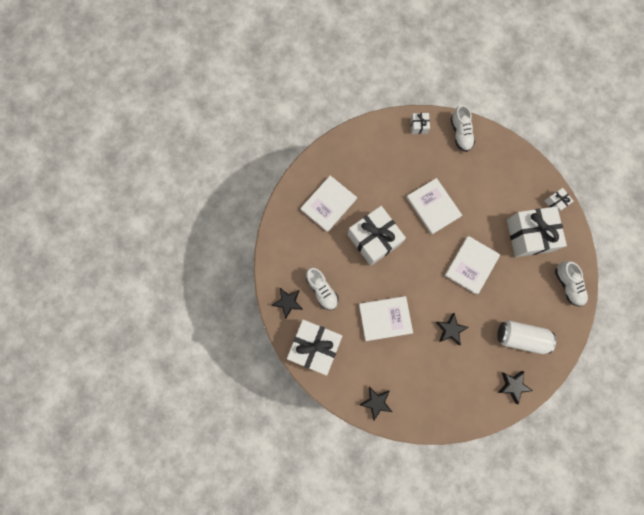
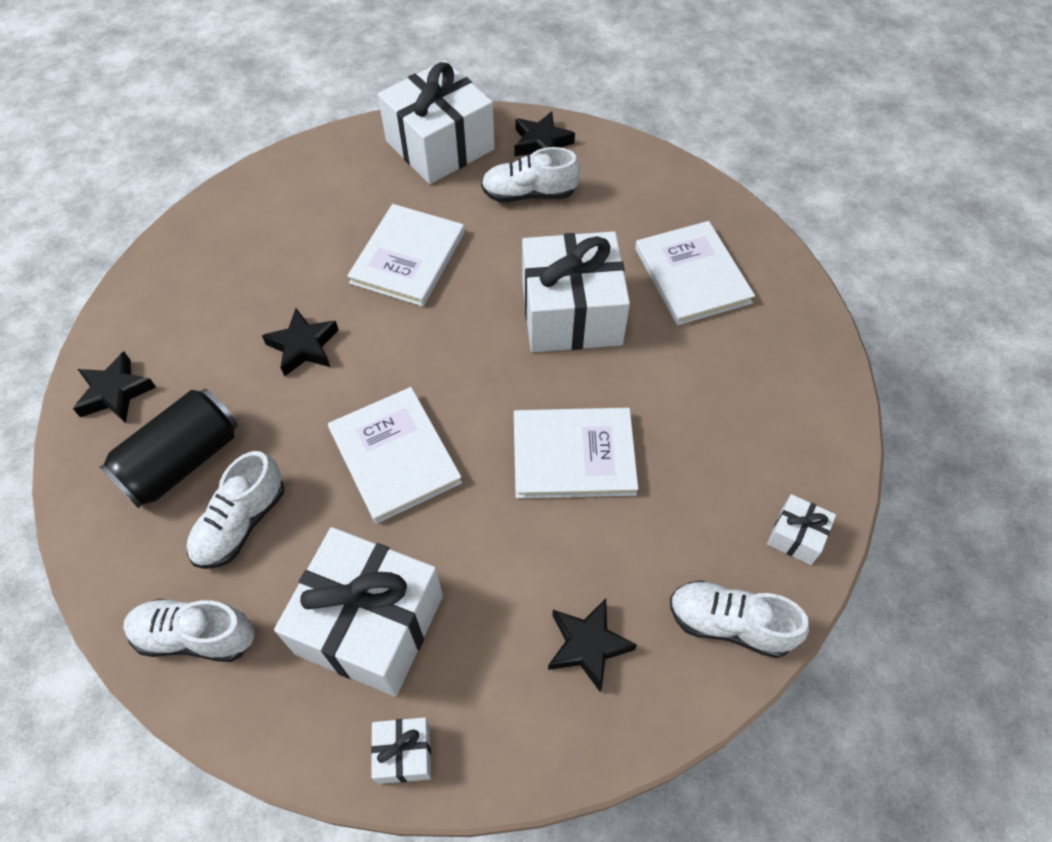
camera: 120 degrees right, 20 degrees down
black star [359,387,392,421] -> black star moved to [548,598,637,692]
white can [497,320,556,354] -> black can [100,389,238,508]
none -> white shoe [187,451,284,569]

